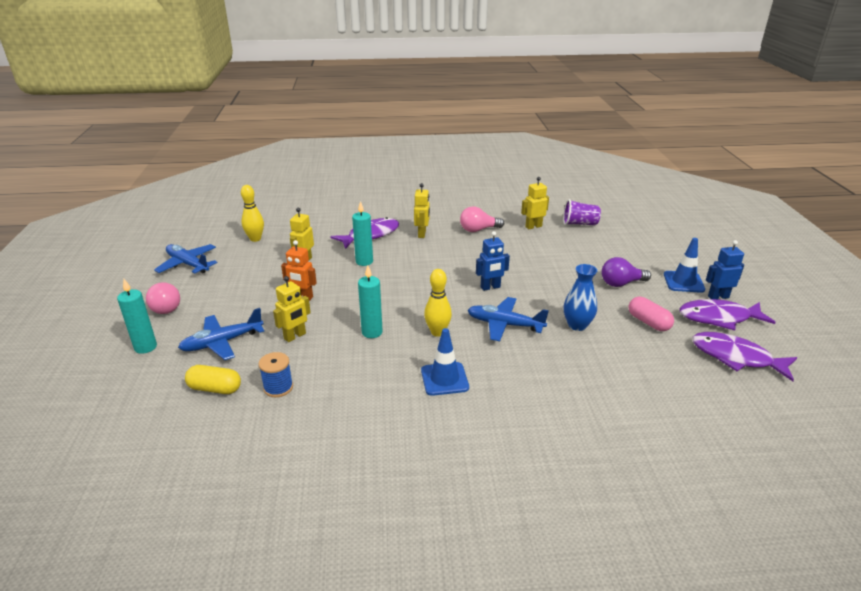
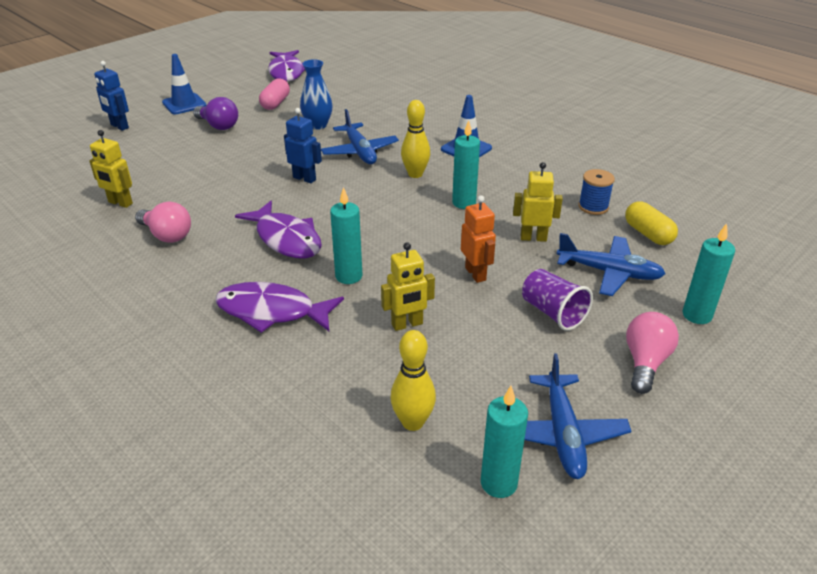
camera: 130 degrees left, 5 degrees up
yellow robot [414,183,430,238] -> none
purple cup [563,199,601,226] -> purple cup moved to [522,269,593,331]
purple fish [679,299,776,331] -> purple fish moved to [235,201,322,258]
blue robot [706,240,744,299] -> blue robot moved to [94,61,129,131]
none -> turquoise candle [481,386,528,498]

